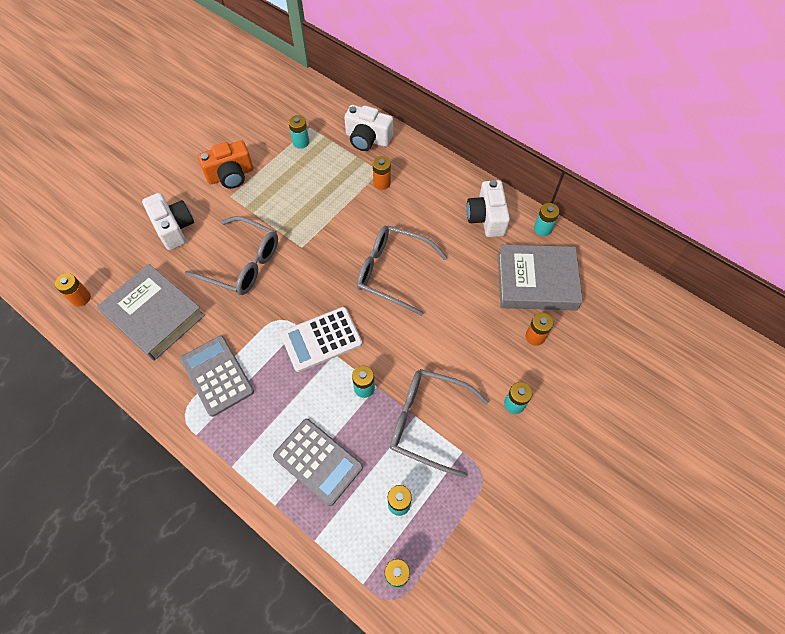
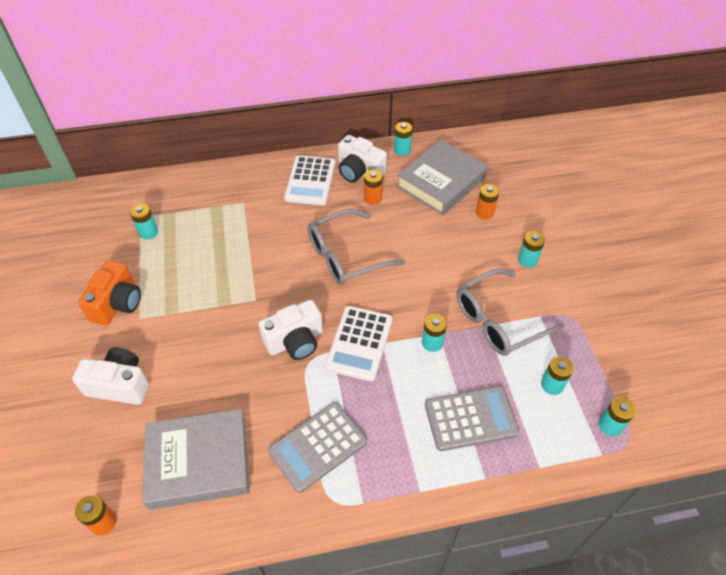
camera: 50 degrees left, 10 degrees down
grey calculator [180,336,254,417] -> grey calculator turned 45 degrees counterclockwise [268,402,367,493]
grey glasses [185,216,278,295] -> none
white camera [344,105,393,151] -> white camera moved to [259,300,323,360]
orange battery [373,156,391,190] -> orange battery moved to [364,170,383,205]
none -> white calculator [284,155,335,206]

